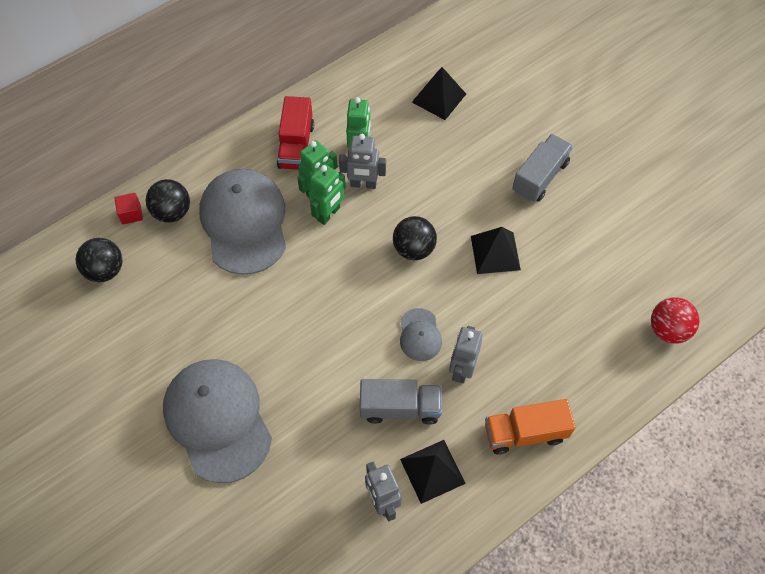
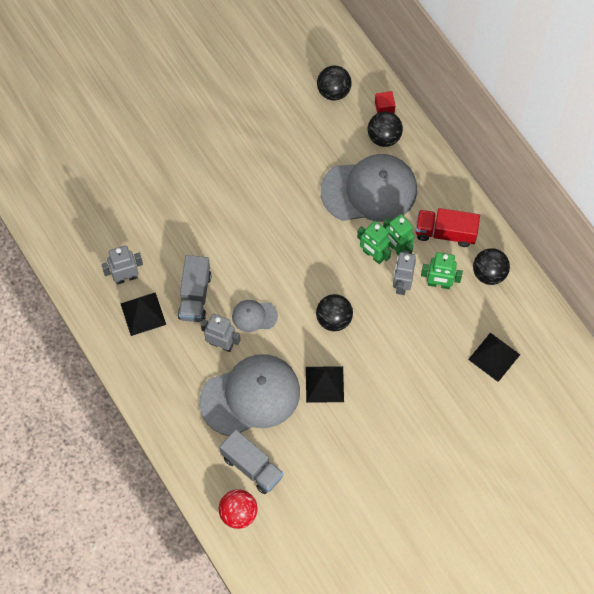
camera: 95 degrees right, 5 degrees up
grey cap [163,359,272,483] -> grey cap moved to [199,354,300,436]
orange truck [485,399,576,455] -> none
grey truck [512,134,573,202] -> grey truck moved to [220,429,284,494]
none -> black ball [473,248,510,285]

